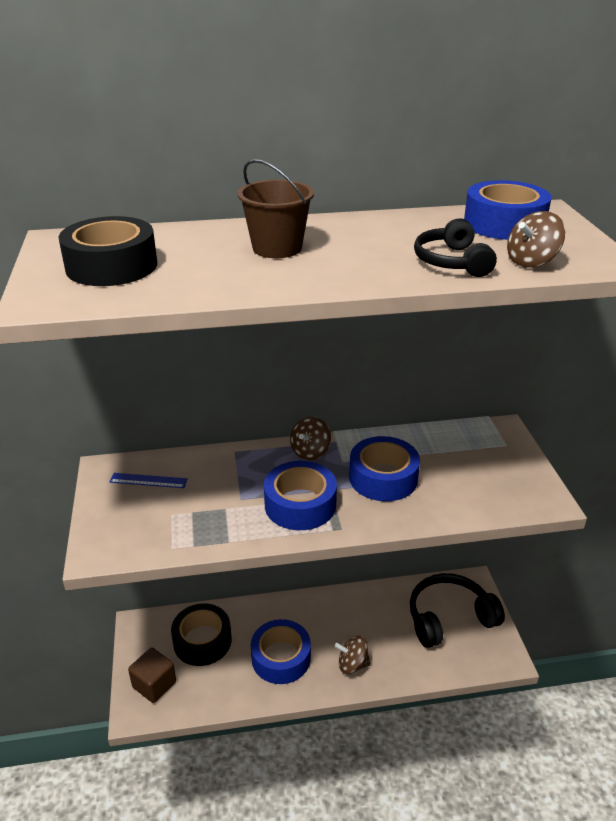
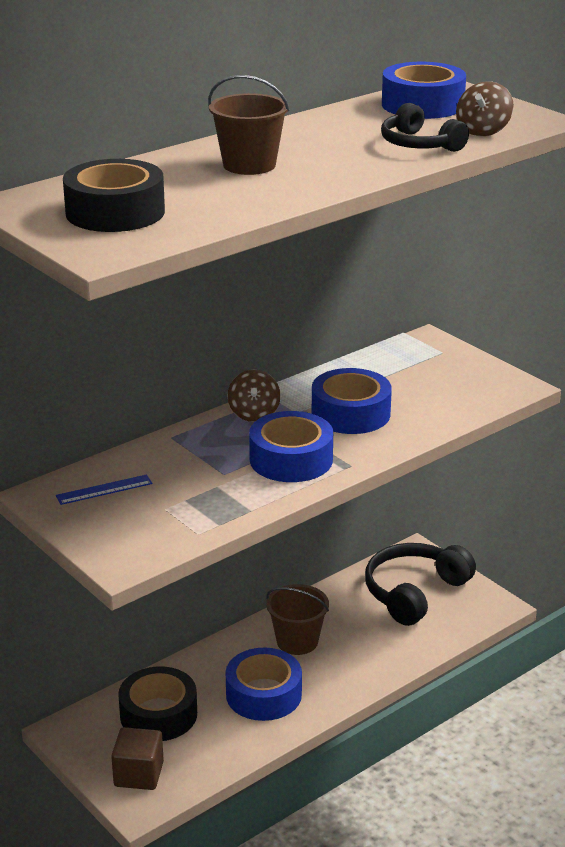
camera: 30 degrees left, 5 degrees down
brown spinning top [335,636,371,674] -> none
none -> brown bucket [266,584,329,655]

